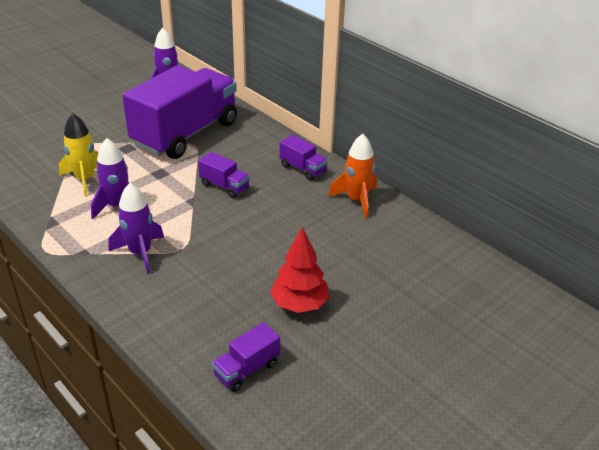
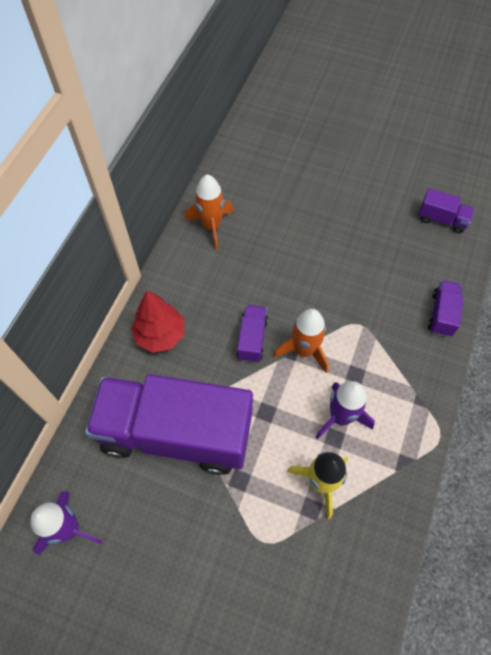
camera: 115 degrees left, 25 degrees up
purple rocket [108,183,164,274] -> none
red tree [270,227,330,313] -> red tree moved to [131,291,184,353]
purple truck [279,135,328,181] -> purple truck moved to [428,280,464,337]
none -> orange rocket [273,309,329,373]

